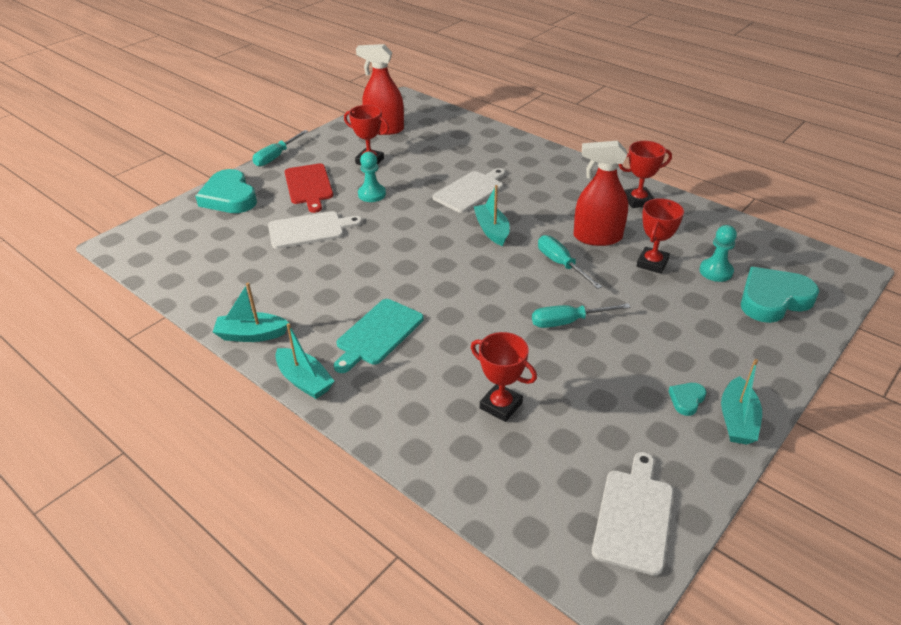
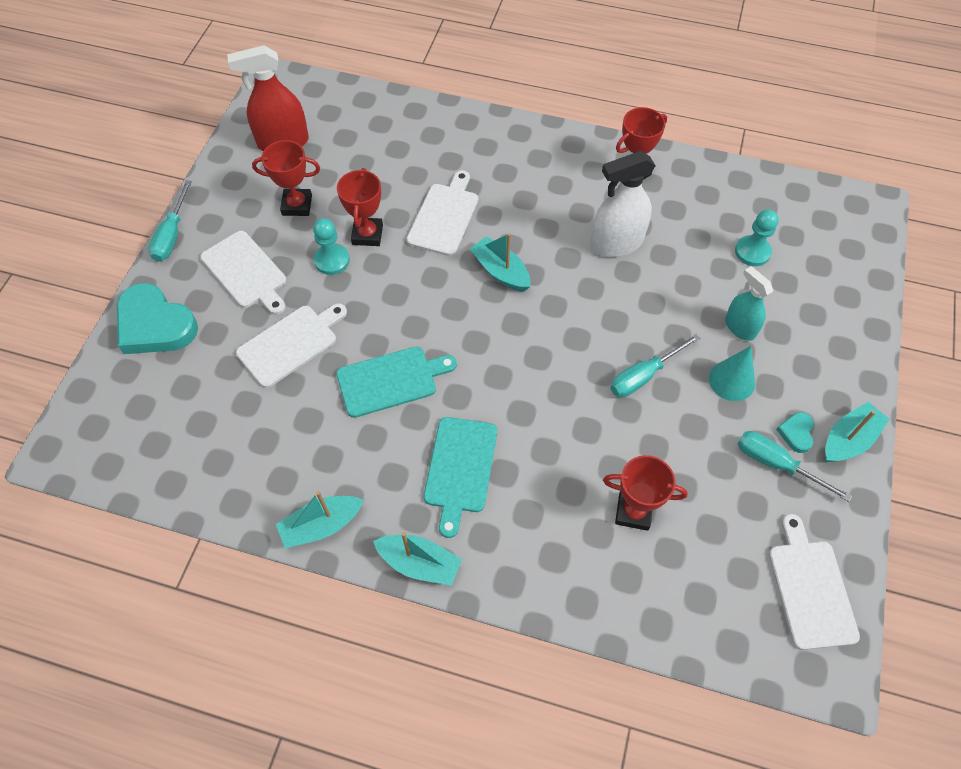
camera: 25 degrees left, 20 degrees up
red cutting board [285,163,333,213] -> white cutting board [200,231,286,315]
turquoise screwdriver [538,235,602,289] -> turquoise screwdriver moved to [738,431,852,502]
red spray bottle [574,141,628,246] -> white spray bottle [591,151,656,257]
red trophy [636,198,684,274] -> red trophy moved to [337,168,383,246]
turquoise boat [721,359,762,445] -> turquoise boat turned 120 degrees counterclockwise [825,402,889,462]
turquoise heart [741,267,819,323] -> none
none -> turquoise cutting board [336,347,457,418]
none -> turquoise cone [709,346,755,401]
none -> turquoise spray bottle [725,266,773,341]

